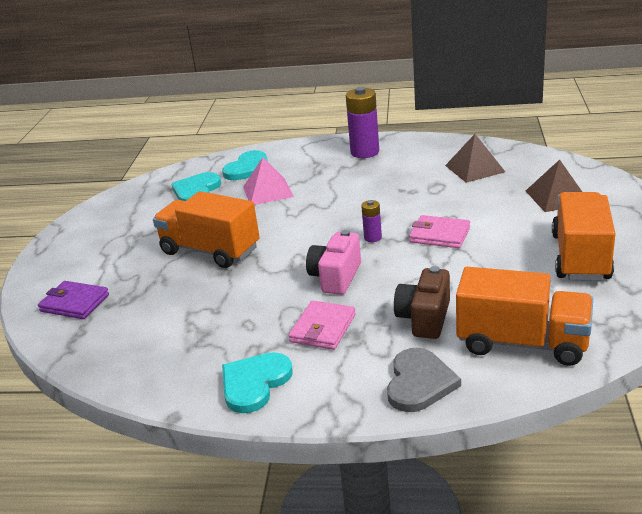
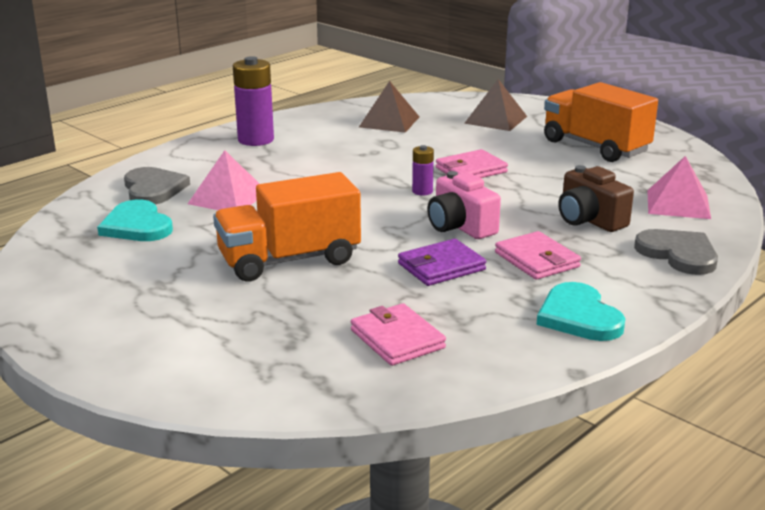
camera: 55 degrees left, 5 degrees down
purple wallet [38,281,109,319] -> purple wallet moved to [398,239,486,286]
turquoise heart [222,150,268,180] -> grey heart [124,167,190,204]
orange truck [456,267,593,366] -> pink pyramid [647,156,711,219]
none -> pink wallet [351,303,446,366]

